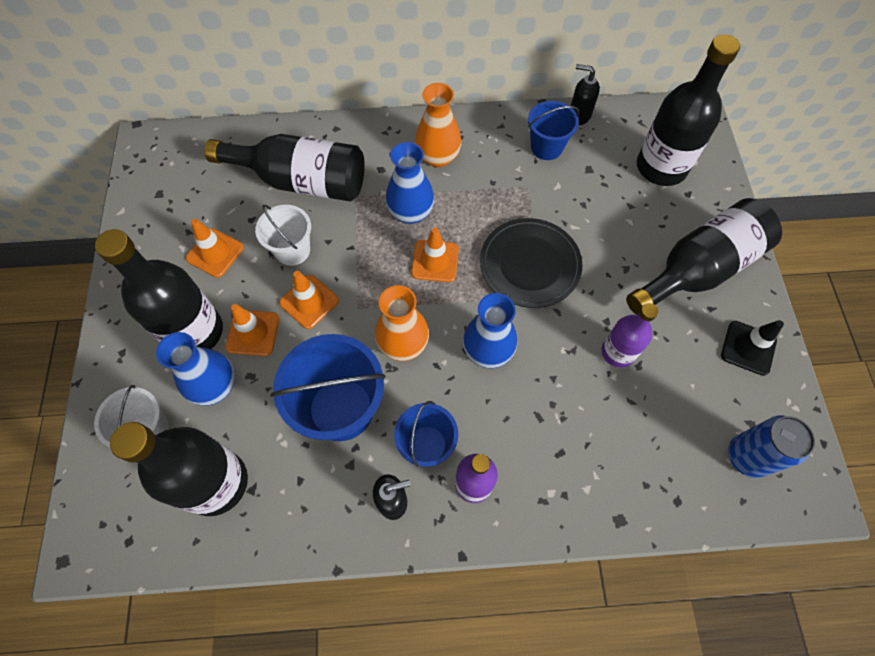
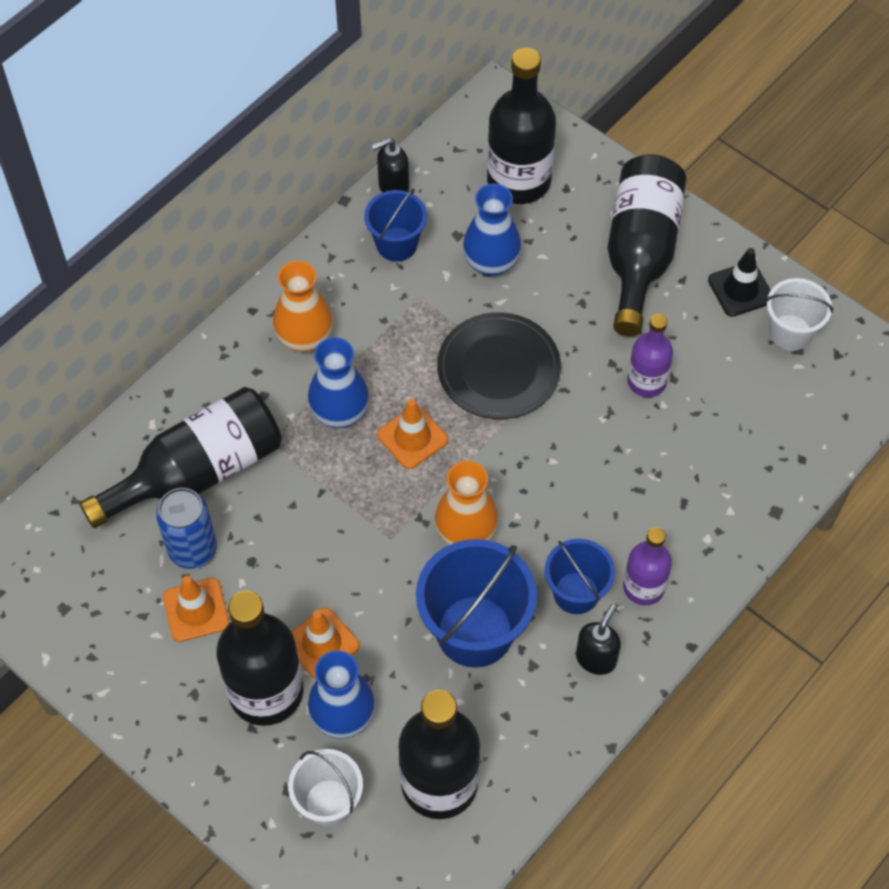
camera: 45 degrees left, 5 degrees down
white bucket [255,204,311,266] -> white bucket moved to [766,278,833,351]
orange traffic cone [279,271,339,329] -> none
blue vase [463,293,517,368] -> blue vase moved to [463,184,521,276]
blue can [728,416,815,478] -> blue can moved to [156,488,217,569]

